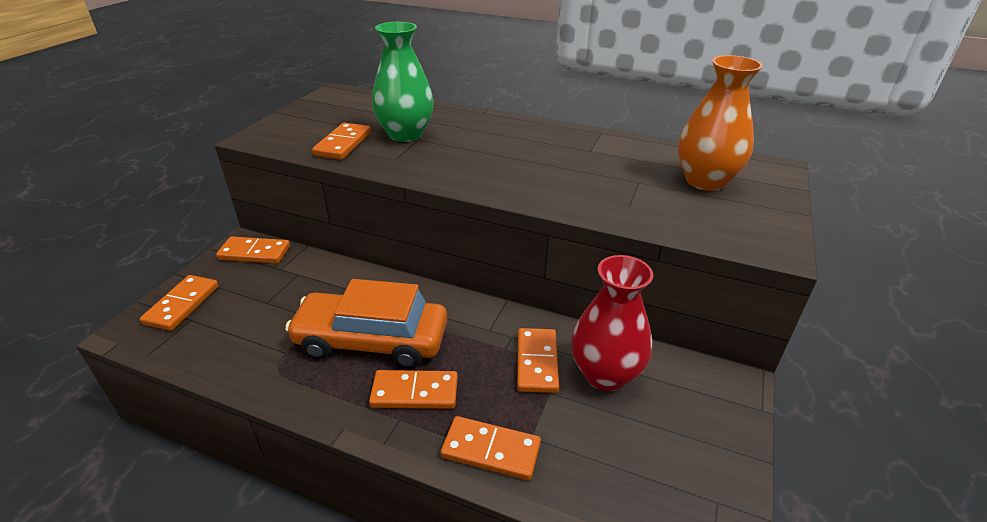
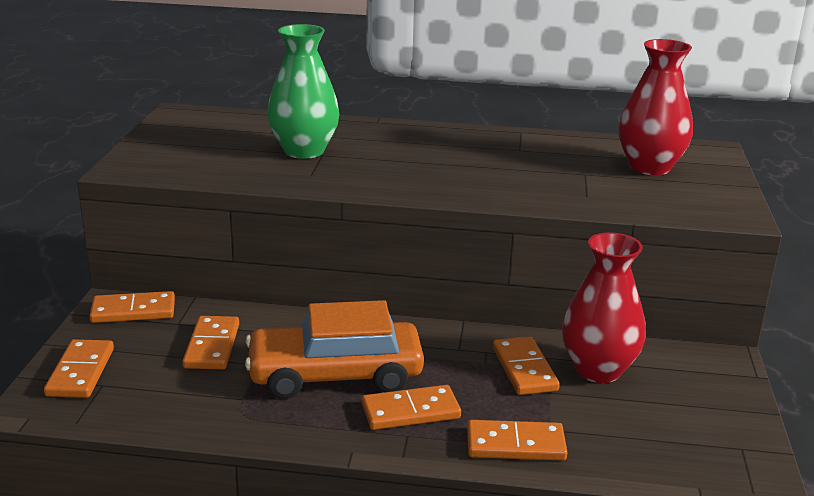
camera: 15 degrees left, 10 degrees down
orange domino [312,123,371,159] -> orange domino moved to [183,316,239,369]
orange vase [678,55,763,191] -> red vase [619,39,693,175]

